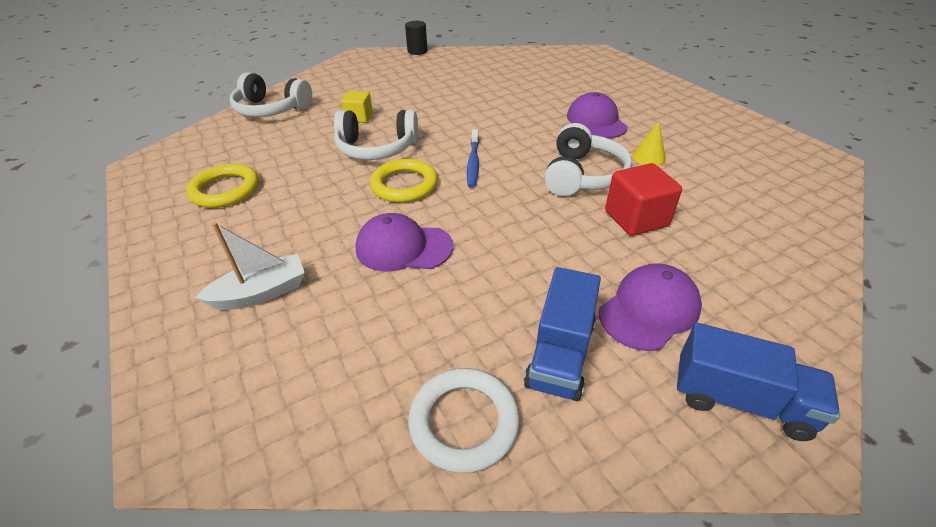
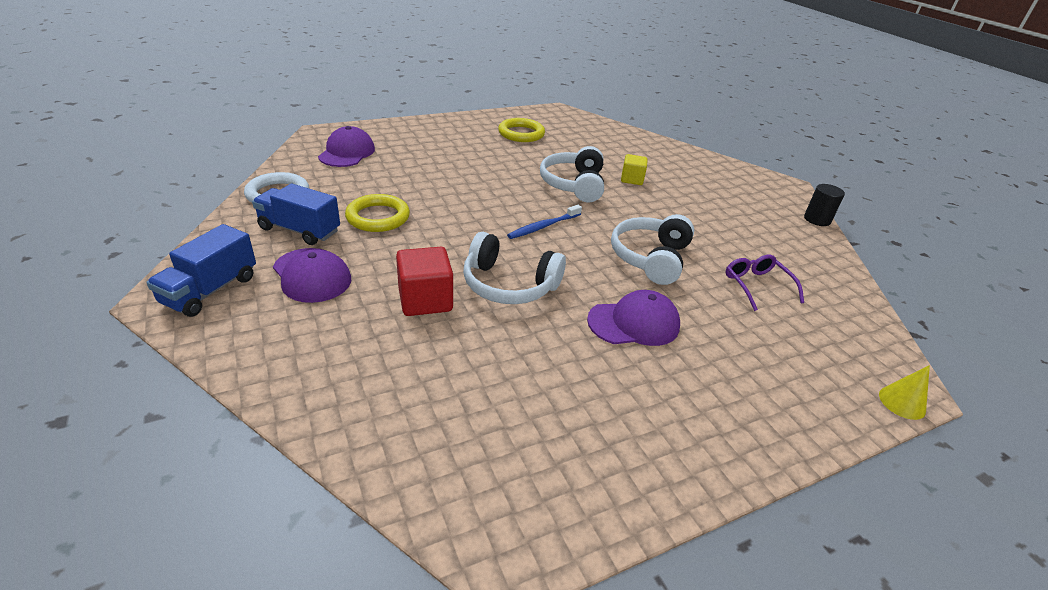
camera: 90 degrees right, 5 degrees down
white boat [195,222,305,310] -> none
white headphones [230,72,312,117] -> white headphones moved to [611,214,694,285]
purple cap [355,213,453,272] -> purple cap moved to [318,126,375,167]
yellow ring [370,159,438,203] -> yellow ring moved to [345,194,410,232]
blue toothbrush [467,129,479,188] -> blue toothbrush turned 45 degrees counterclockwise [507,205,582,239]
yellow cone [632,121,666,166] -> yellow cone moved to [879,365,930,420]
none -> purple glasses [725,255,804,311]

